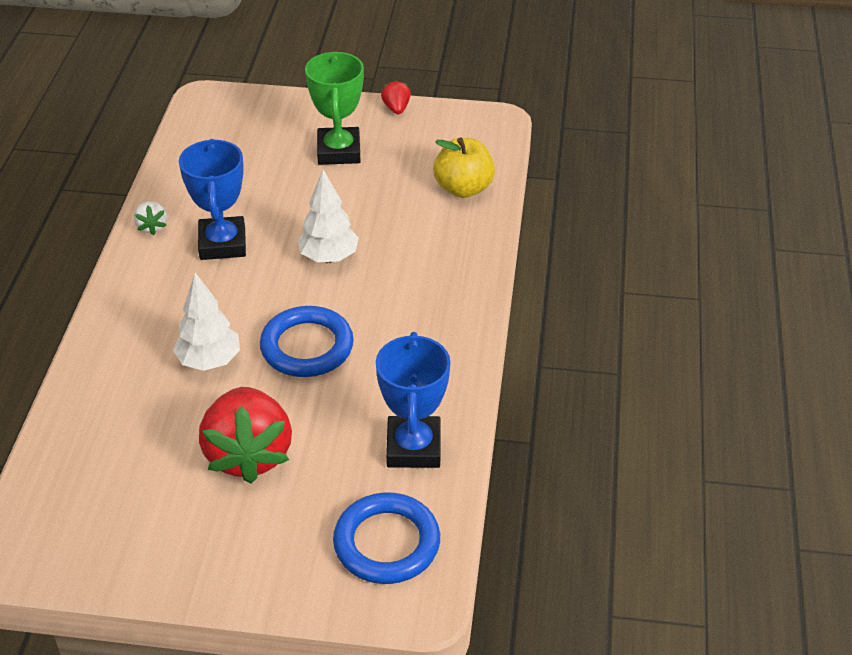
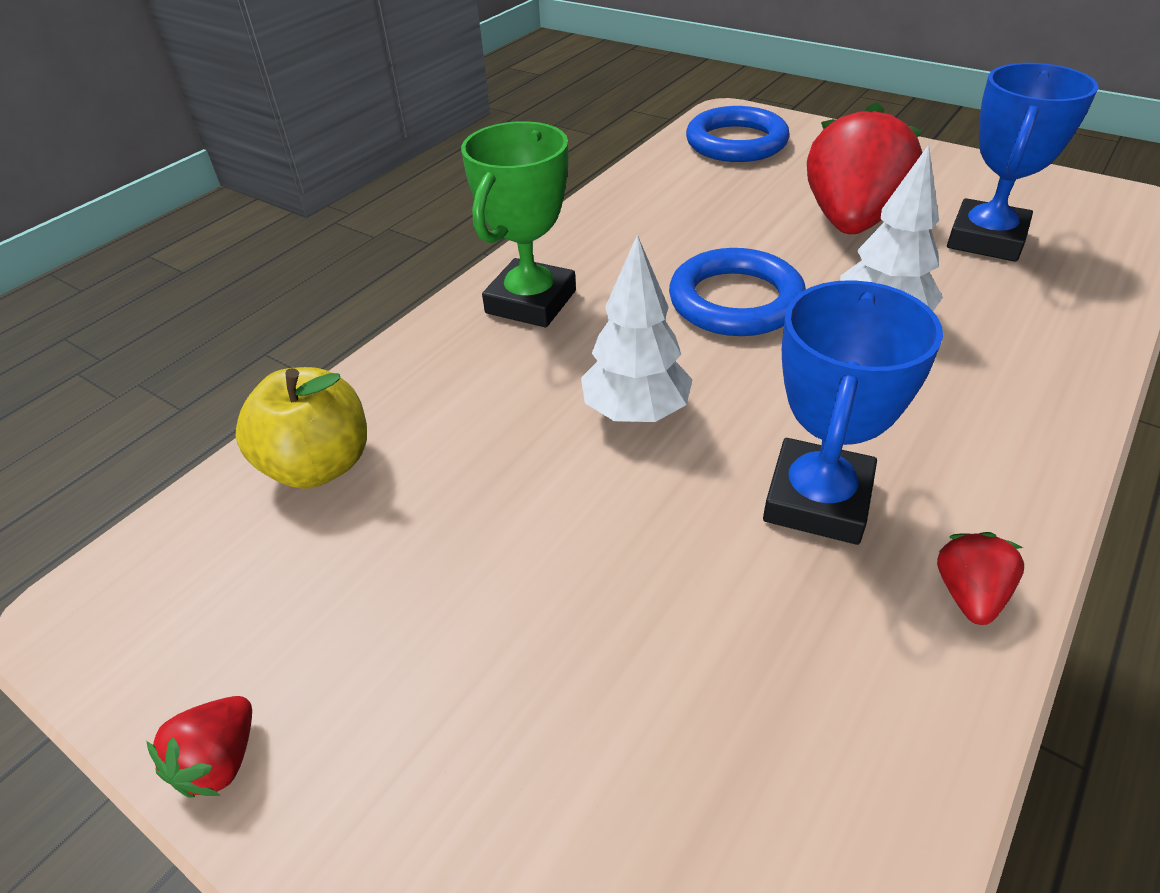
camera: 150 degrees left, 0 degrees up
white strawberry [134,201,167,235] -> red strawberry [937,532,1024,625]
green trophy [305,52,364,165] -> green trophy moved to [461,121,576,327]
blue trophy [376,332,451,468] -> blue trophy moved to [947,63,1098,262]

